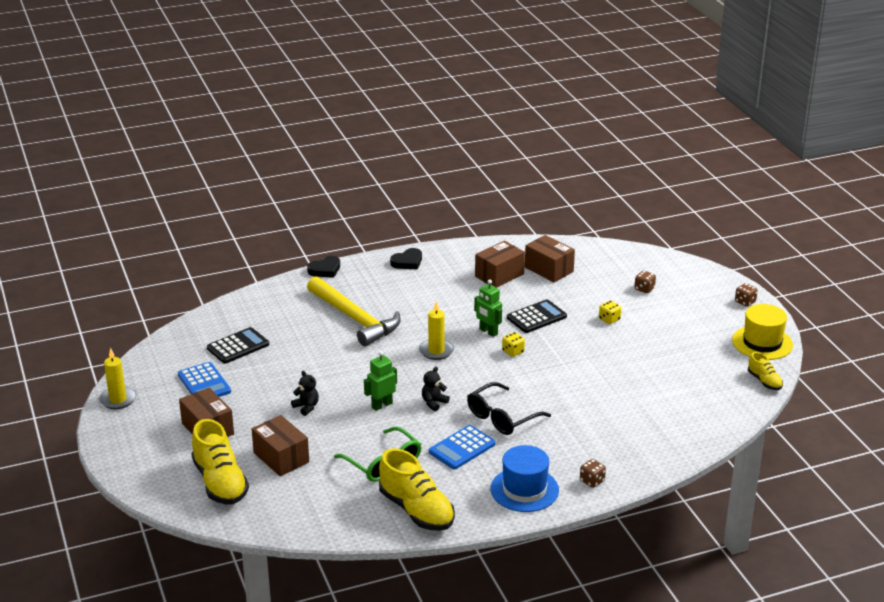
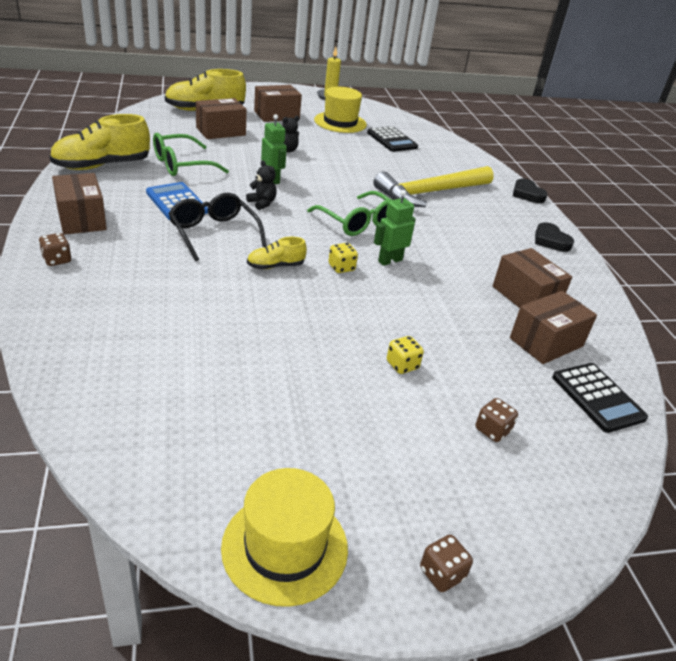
camera: 95 degrees right, 5 degrees up
blue calculator [178,362,231,397] -> yellow hat [314,87,367,133]
yellow candle [419,301,454,360] -> green glasses [307,191,392,236]
blue hat [491,445,559,512] -> brown box [52,173,107,235]
black calculator [507,299,567,333] -> black calculator moved to [552,363,648,433]
yellow shoe [748,352,783,390] -> yellow shoe moved to [247,237,307,269]

